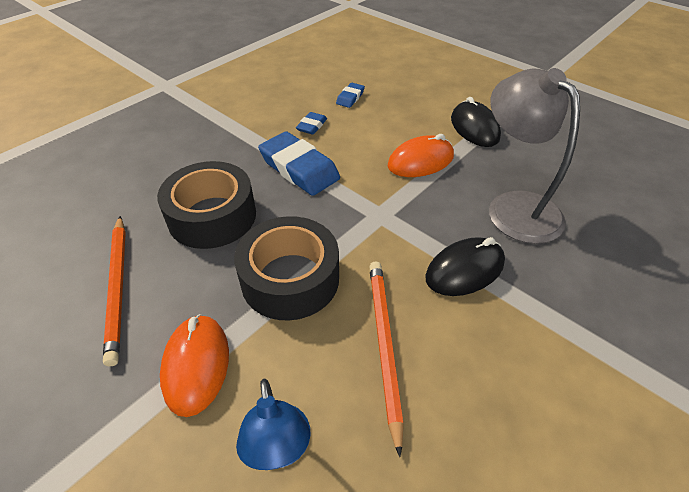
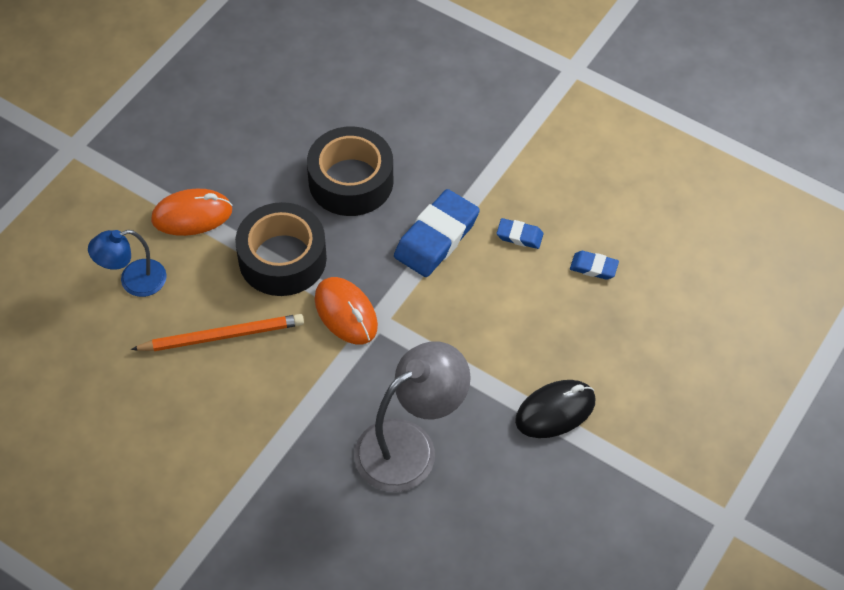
camera: 80 degrees right, 10 degrees up
orange pencil [103,216,126,367] -> none
orange mouse [388,134,454,177] -> orange mouse moved to [315,277,378,344]
black mouse [425,237,505,296] -> none

